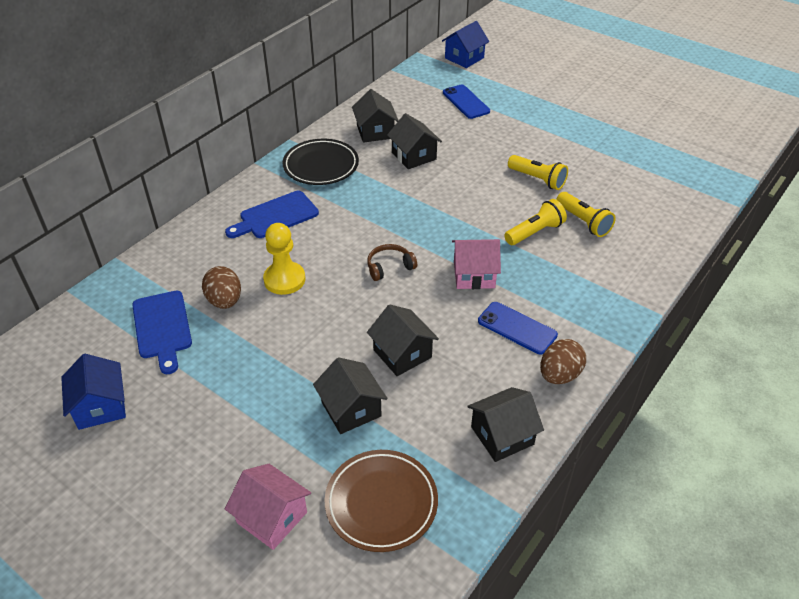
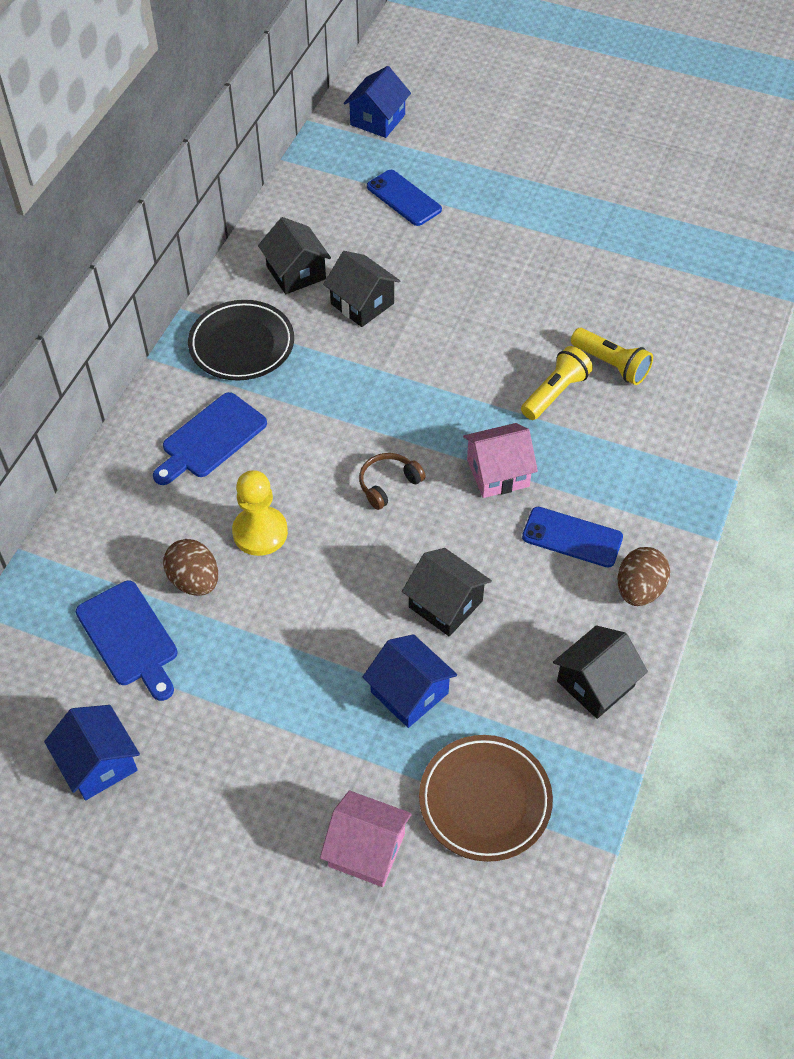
camera: 15 degrees left, 10 degrees up
black house [313,357,388,434] -> blue house [362,634,457,728]
yellow flashlight [508,155,568,190] -> none

